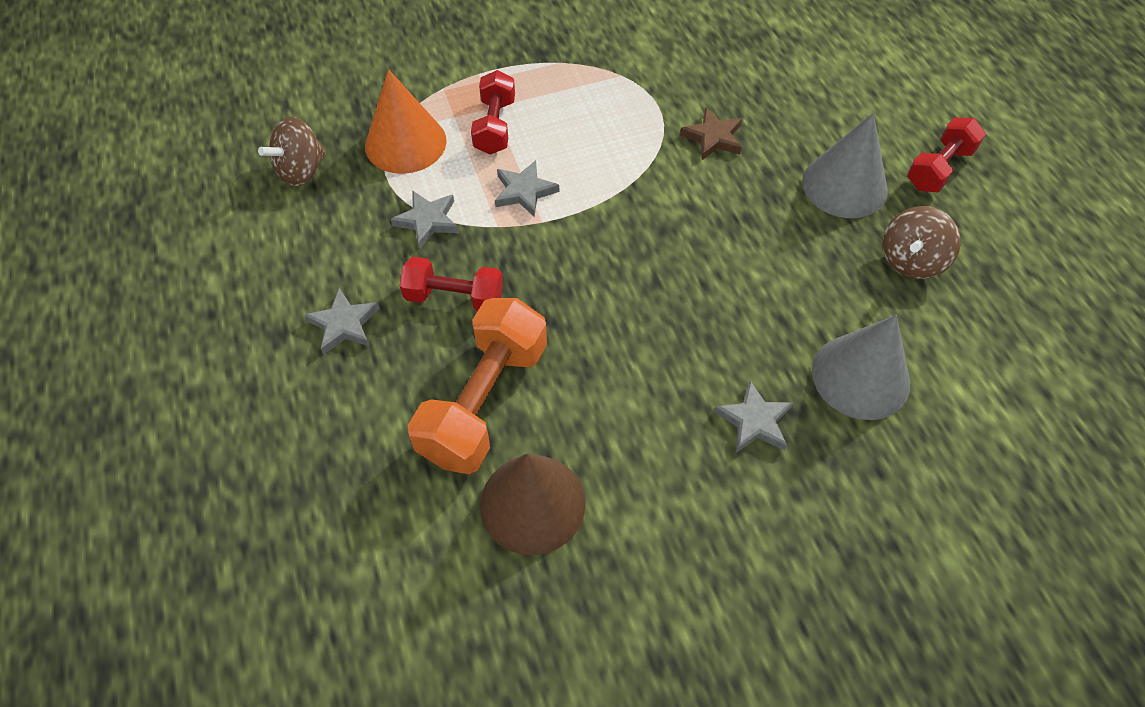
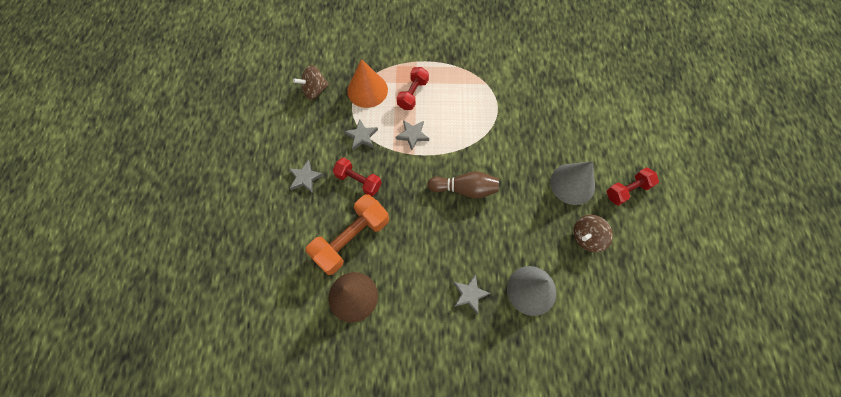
camera: 20 degrees right, 10 degrees up
brown star [680,107,742,160] -> none
none -> brown bowling pin [427,171,499,199]

